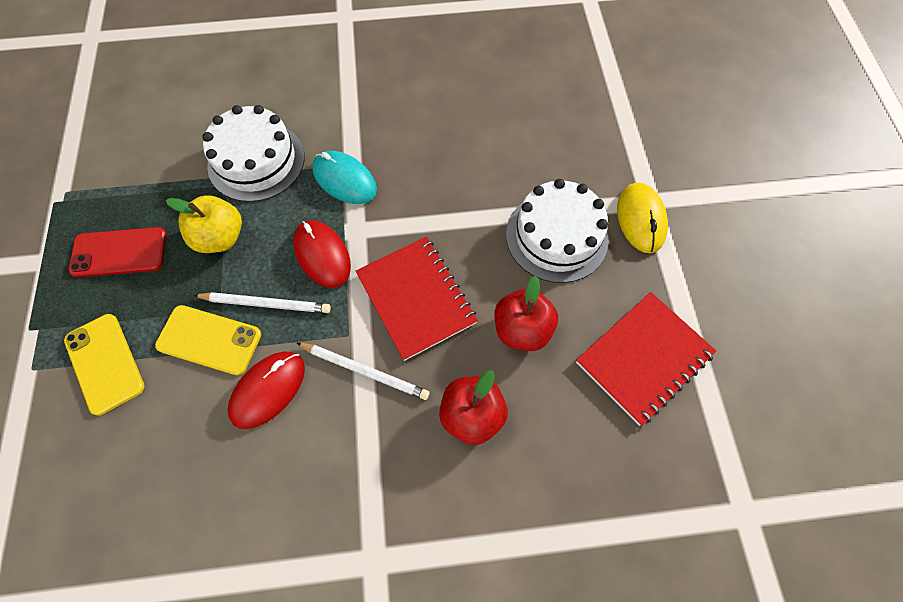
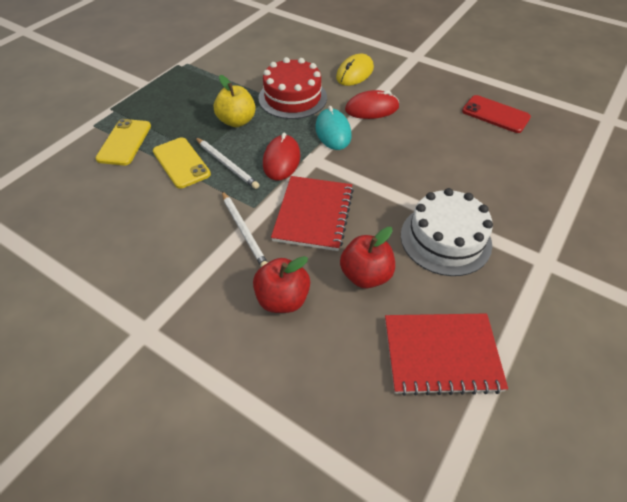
camera: 40 degrees right, 15 degrees down
red phone [69,227,167,277] -> red phone moved to [462,95,531,133]
white cake [202,105,305,202] -> red cake [259,57,327,119]
red mouse [227,351,305,429] -> red mouse moved to [345,90,399,119]
yellow mouse [617,183,668,253] -> yellow mouse moved to [336,54,374,86]

